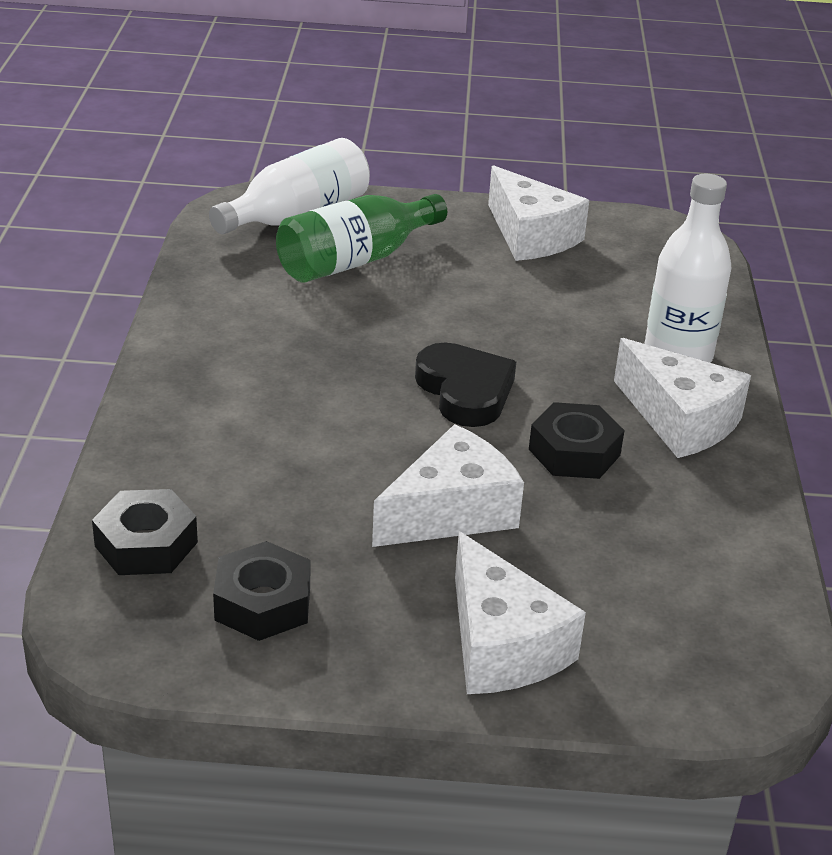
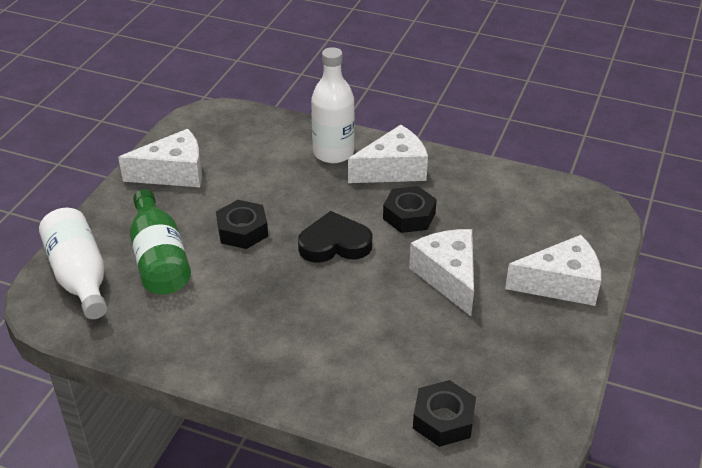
camera: 70 degrees left, 5 degrees up
black nut [213,541,310,641] -> black nut moved to [216,200,268,249]

